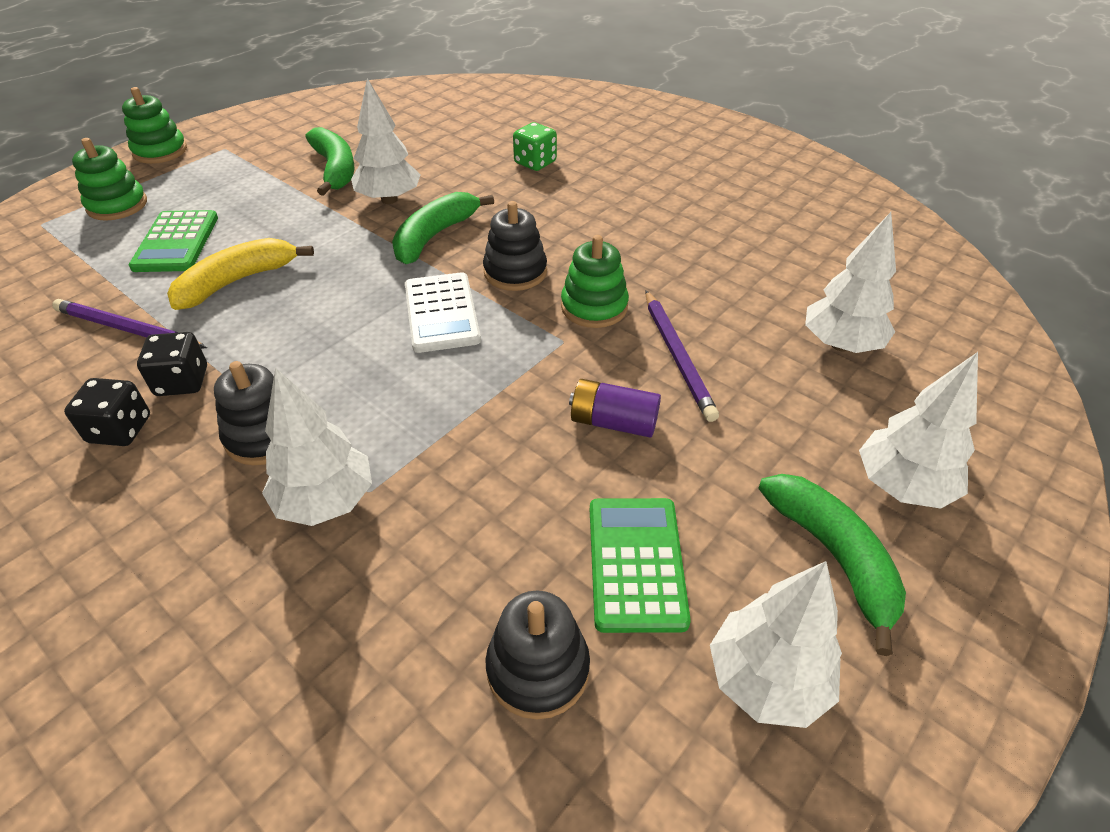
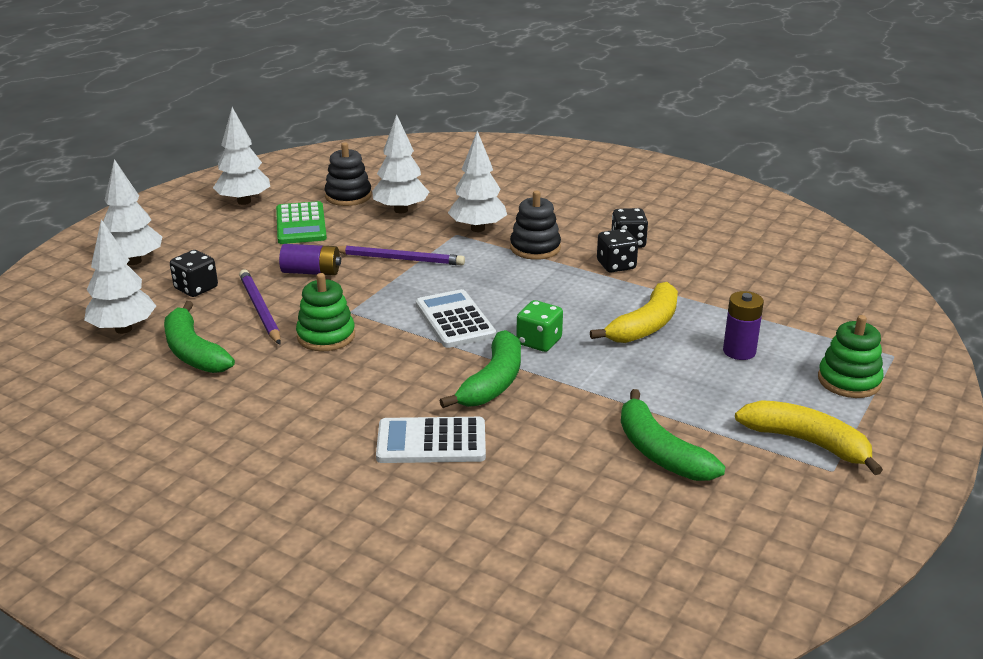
camera: 170 degrees right, 15 degrees down
purple pencil [52,299,207,349] -> purple pencil moved to [337,245,465,265]
green stacking toy [122,87,187,164] -> none
green calculator [129,210,218,272] -> purple battery [723,291,764,360]
white tree [351,78,421,204] -> white tree moved to [372,114,429,213]
black stacking toy [483,201,547,291] -> none
green dice [513,122,557,171] -> green dice moved to [516,300,563,352]
green banana [758,474,906,656] -> green banana moved to [164,301,235,373]
none -> black dice [170,250,218,297]
none -> white calculator [376,417,486,463]
none -> yellow banana [735,400,883,475]

